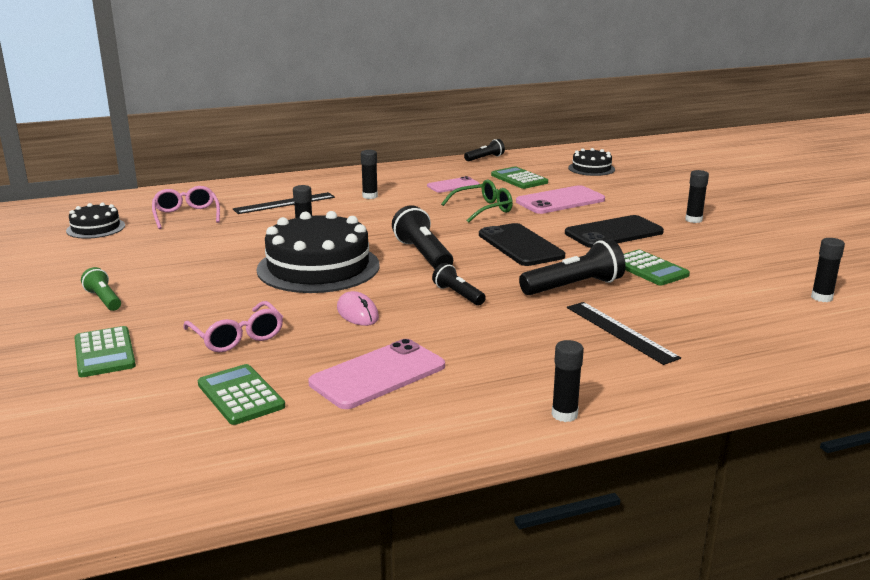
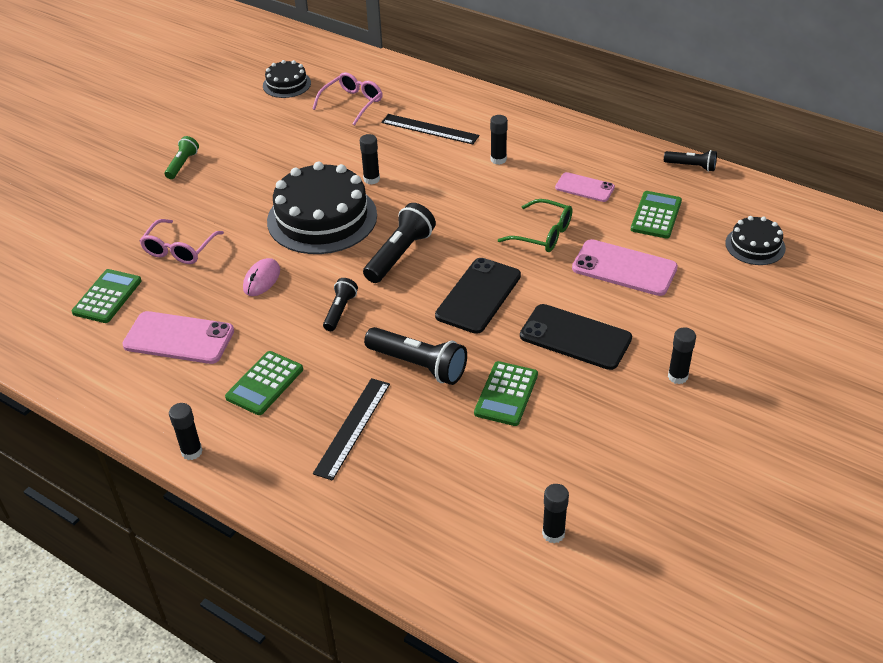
camera: 55 degrees right, 20 degrees up
green calculator [74,326,136,377] -> green calculator moved to [225,351,303,415]

